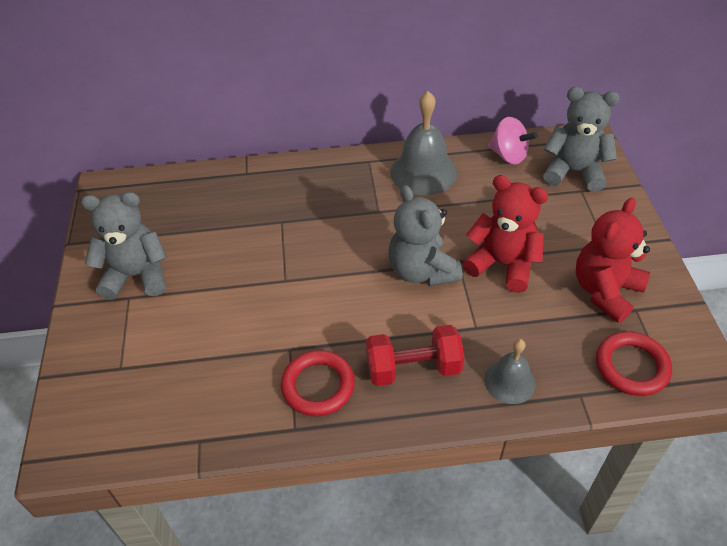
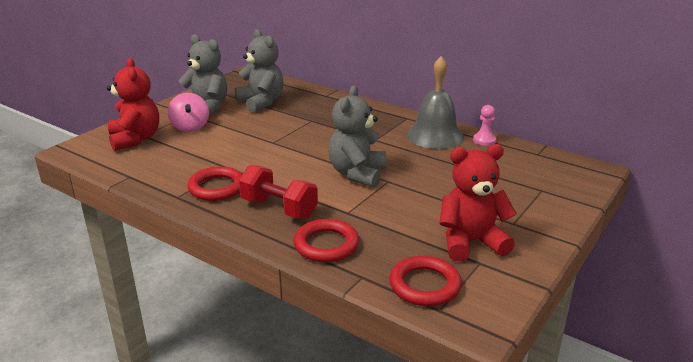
camera: 40 degrees right, 20 degrees down
red teddy bear [463,175,548,293] -> red teddy bear moved to [107,58,159,151]
grey bell [484,339,536,404] -> red ring [293,219,359,262]
pink spinning top [488,117,538,164] -> pink spinning top moved to [168,93,209,132]
grey teddy bear [543,87,620,192] -> grey teddy bear moved to [235,29,284,112]
none -> pink pawn [473,105,496,146]

